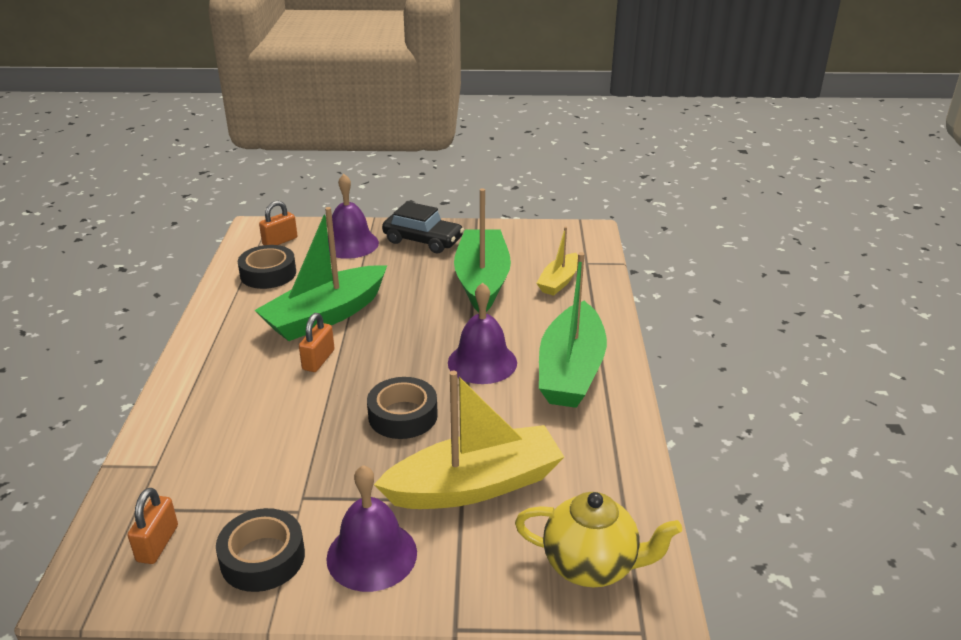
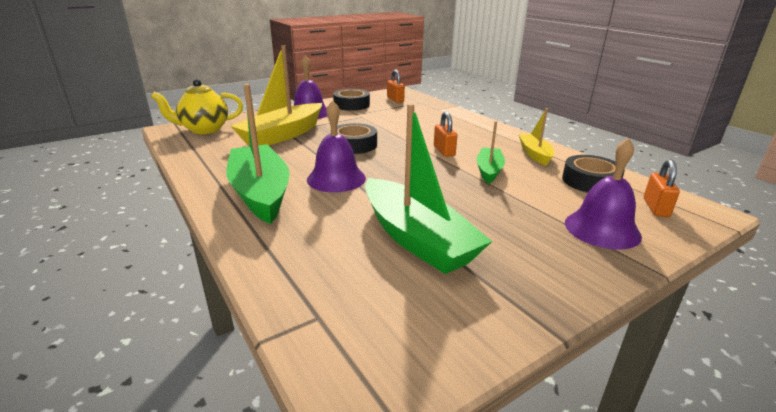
camera: 145 degrees right, 5 degrees down
green boat [254,207,387,341] -> green boat [476,121,505,184], size x0.54
black car [382,202,464,253] -> none
yellow boat [537,226,578,296] -> yellow boat moved to [519,108,554,166]

